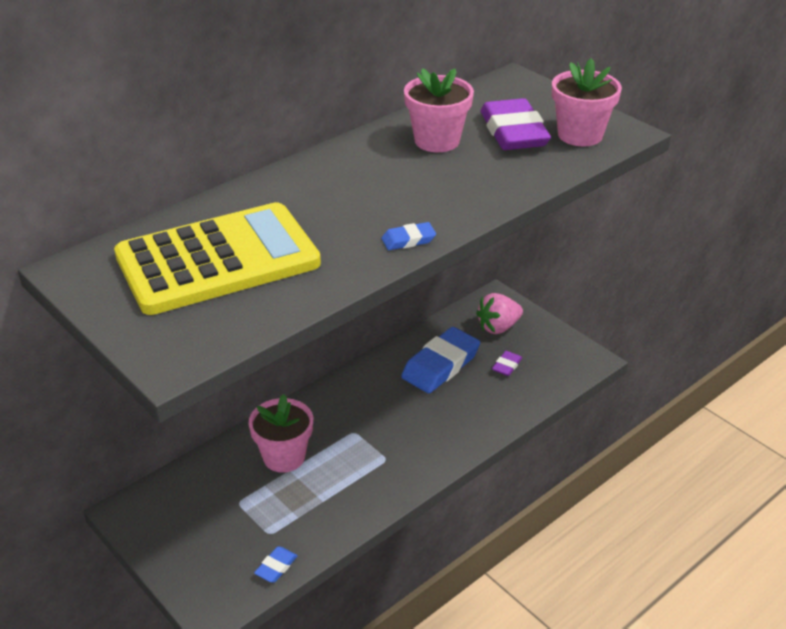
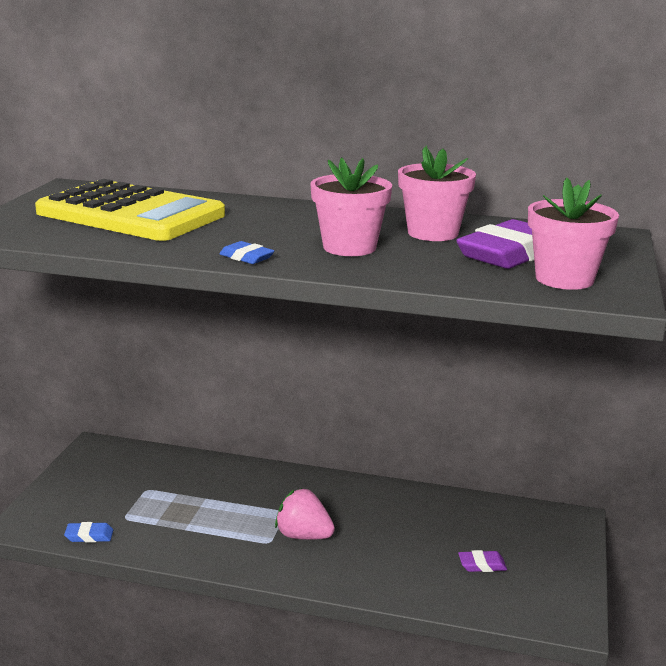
camera: 55 degrees right, 15 degrees down
pink flower pot [248,394,313,473] -> pink flower pot moved to [310,157,392,256]
blue eraser [401,327,480,393] -> none
pink strawberry [476,293,523,334] -> pink strawberry moved to [275,488,335,540]

